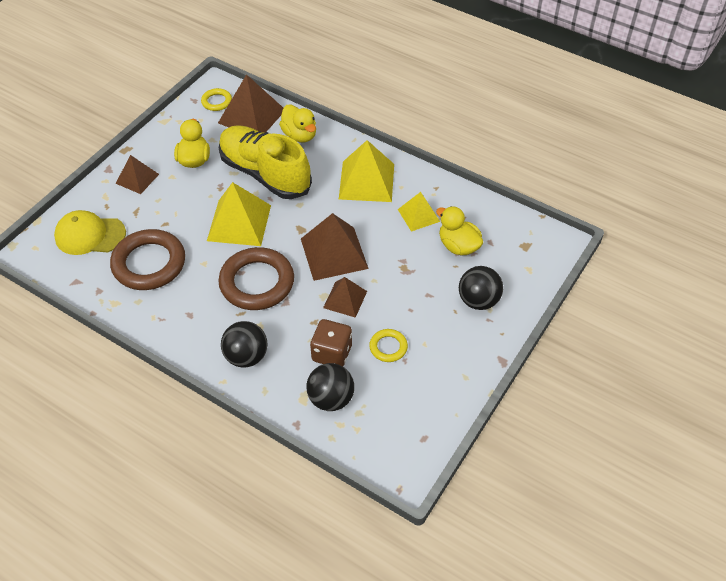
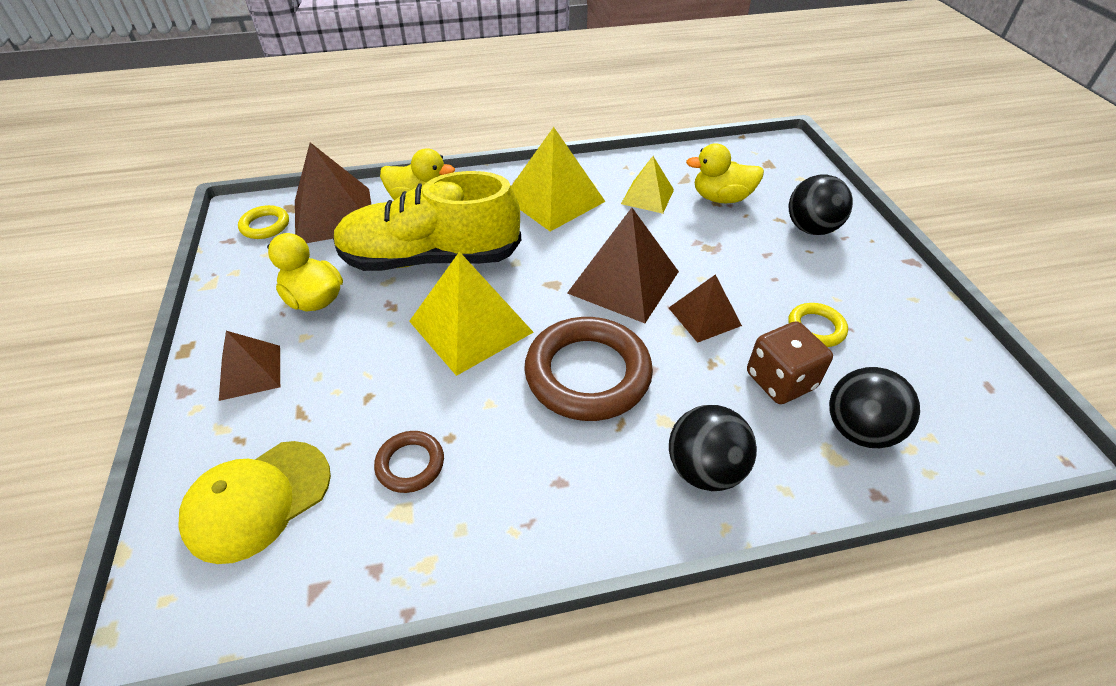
camera: 45 degrees left, 5 degrees down
brown ring [110,229,185,290] -> brown ring [374,431,444,493], size x0.48

